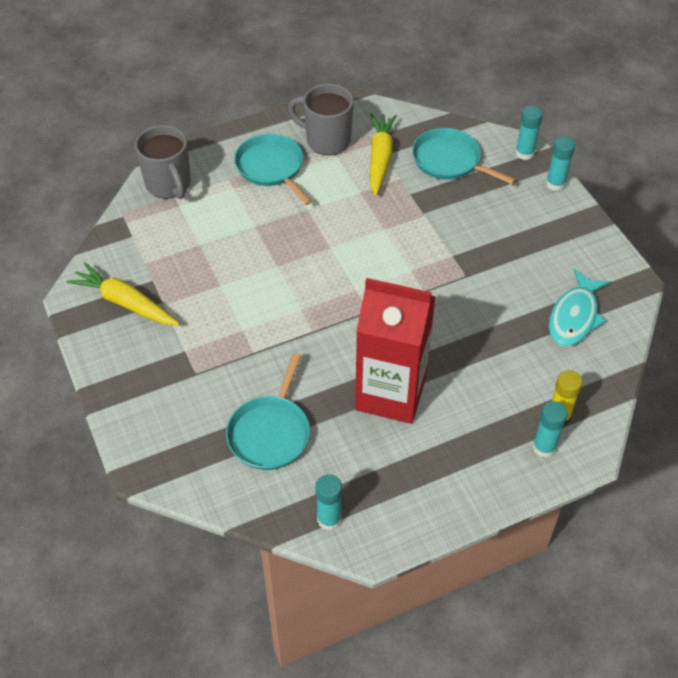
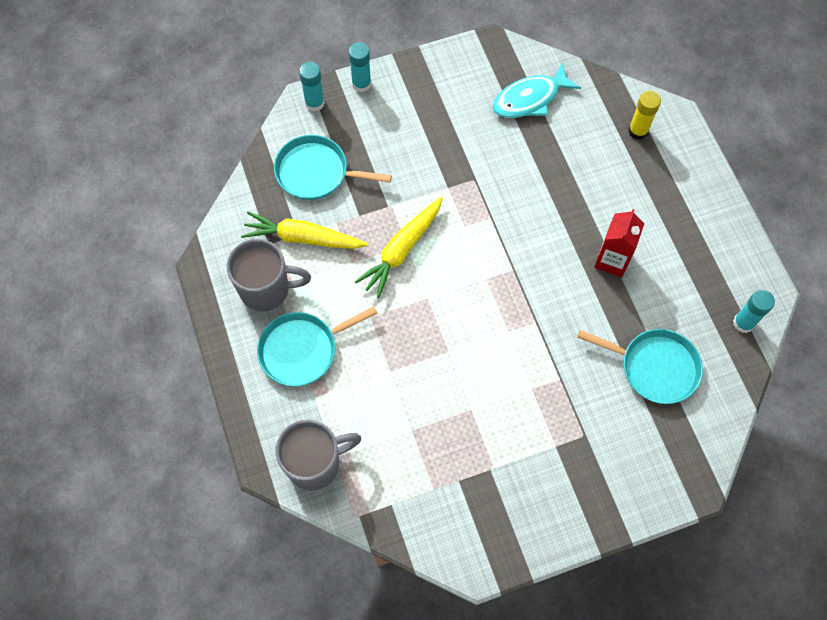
camera: 85 degrees left, 15 degrees up
yellow carrot [66,263,180,326] -> yellow carrot moved to [355,197,443,299]
grey mug [288,84,354,155] -> grey mug turned 120 degrees counterclockwise [227,239,311,311]
red carton [355,278,436,424] -> red carton [594,209,644,277], size x0.54
turquoise pan [412,128,516,184] -> turquoise pan turned 60 degrees clockwise [274,135,392,200]
turquoise glue stick [533,401,568,458] -> none
turquoise fish [549,269,610,346] -> turquoise fish turned 120 degrees clockwise [492,62,581,118]

